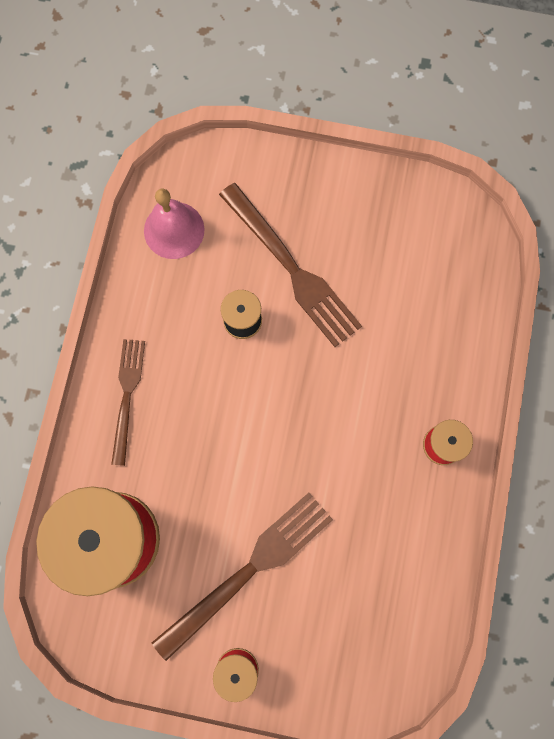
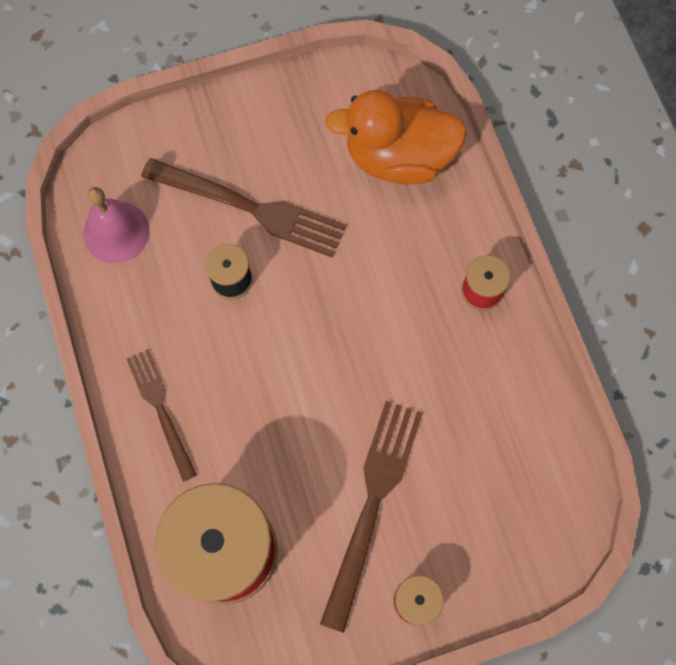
camera: 30 degrees left, 5 degrees down
none -> orange duck [324,90,467,185]

